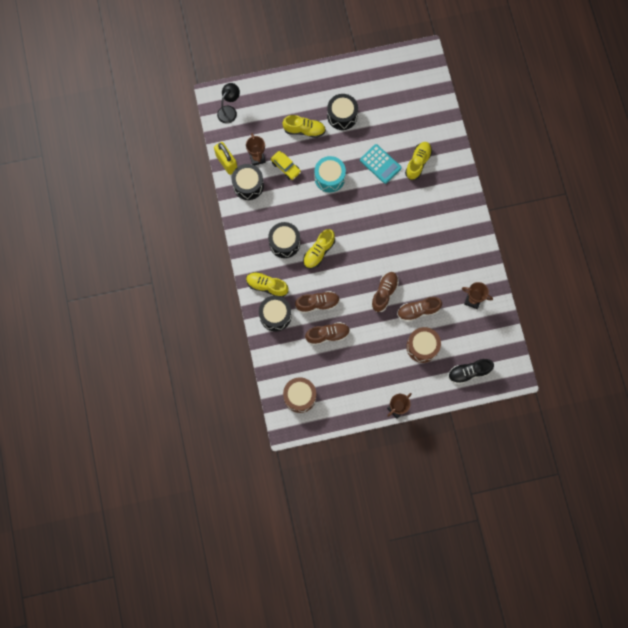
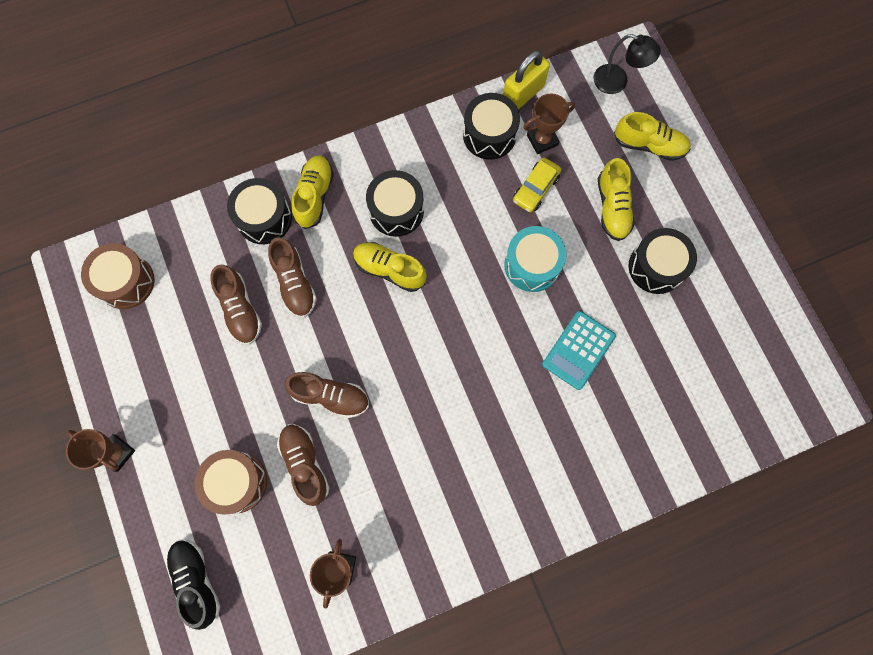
camera: 80 degrees right, 0 degrees up
yellow shoe [405,142,432,180] -> yellow shoe moved to [614,112,691,161]

